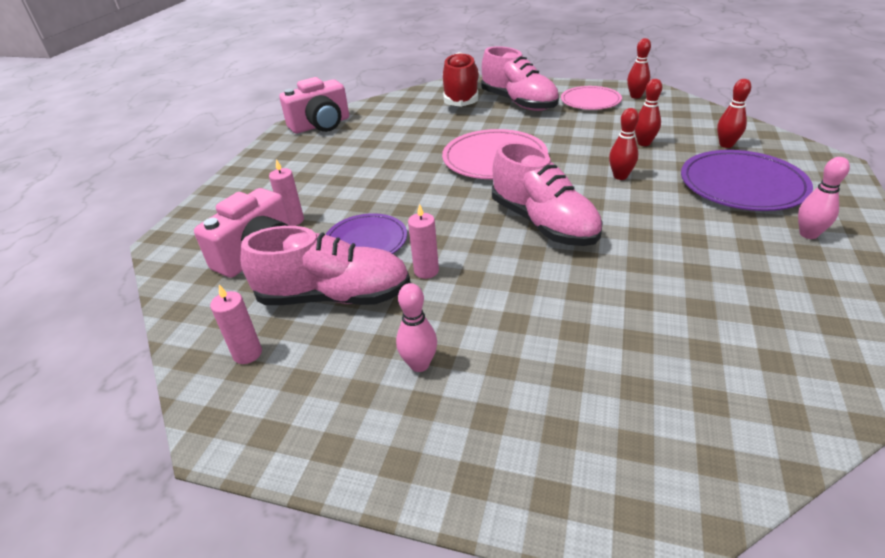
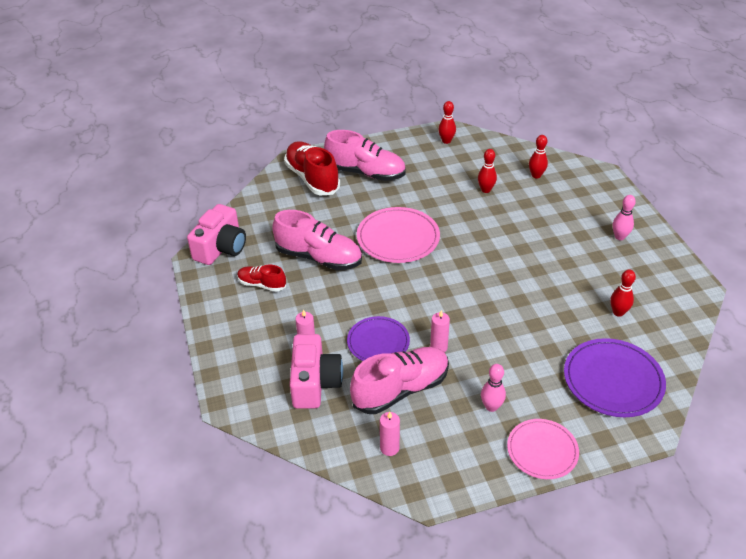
camera: 35 degrees left, 5 degrees up
pink shoe [492,142,603,246] -> pink shoe moved to [272,210,362,270]
pink plate [561,86,622,110] -> pink plate moved to [507,419,579,479]
red bowling pin [609,108,639,180] -> red bowling pin moved to [610,270,636,317]
purple plate [681,150,813,211] -> purple plate moved to [564,338,666,417]
none -> red shoe [237,265,286,292]

